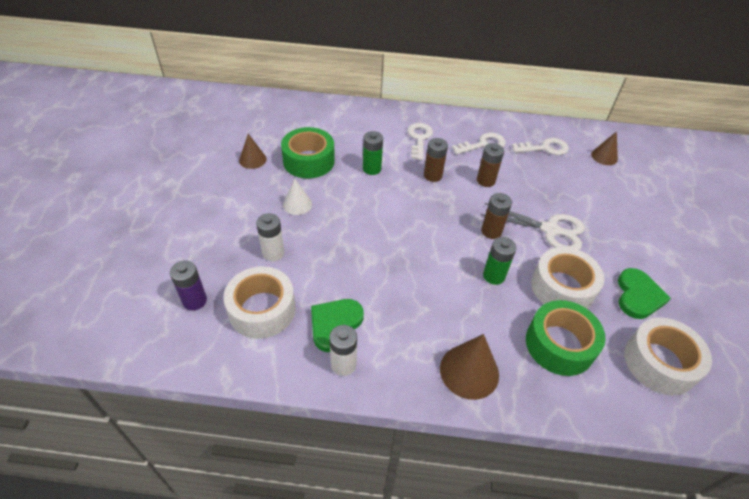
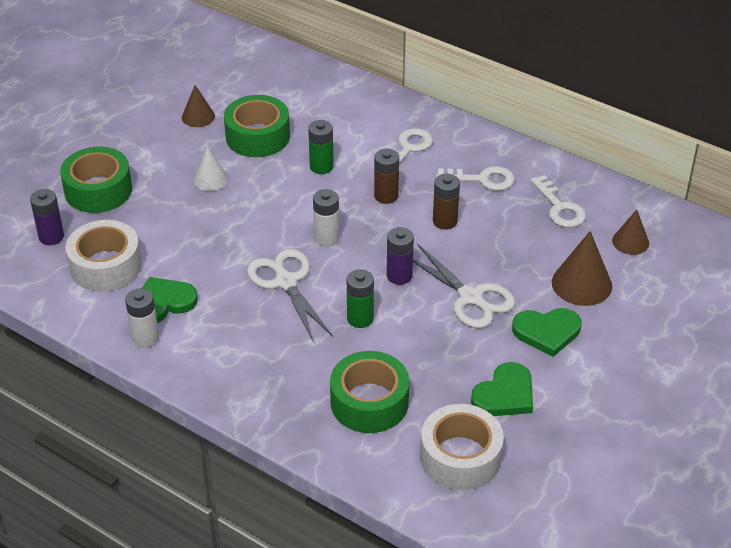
camera: 30 degrees right, 5 degrees down
white battery [256,213,285,261] -> white battery moved to [313,189,339,246]
brown cone [440,334,499,400] -> brown cone moved to [552,231,612,306]
brown battery [481,193,512,239] -> purple battery [387,227,414,285]
white key [512,138,569,155] -> white key turned 45 degrees clockwise [530,175,586,228]
white tape [531,247,604,309] -> none
none -> green tape [60,147,132,213]
none -> white scissors [247,249,333,341]
none -> green heart [512,308,581,357]

